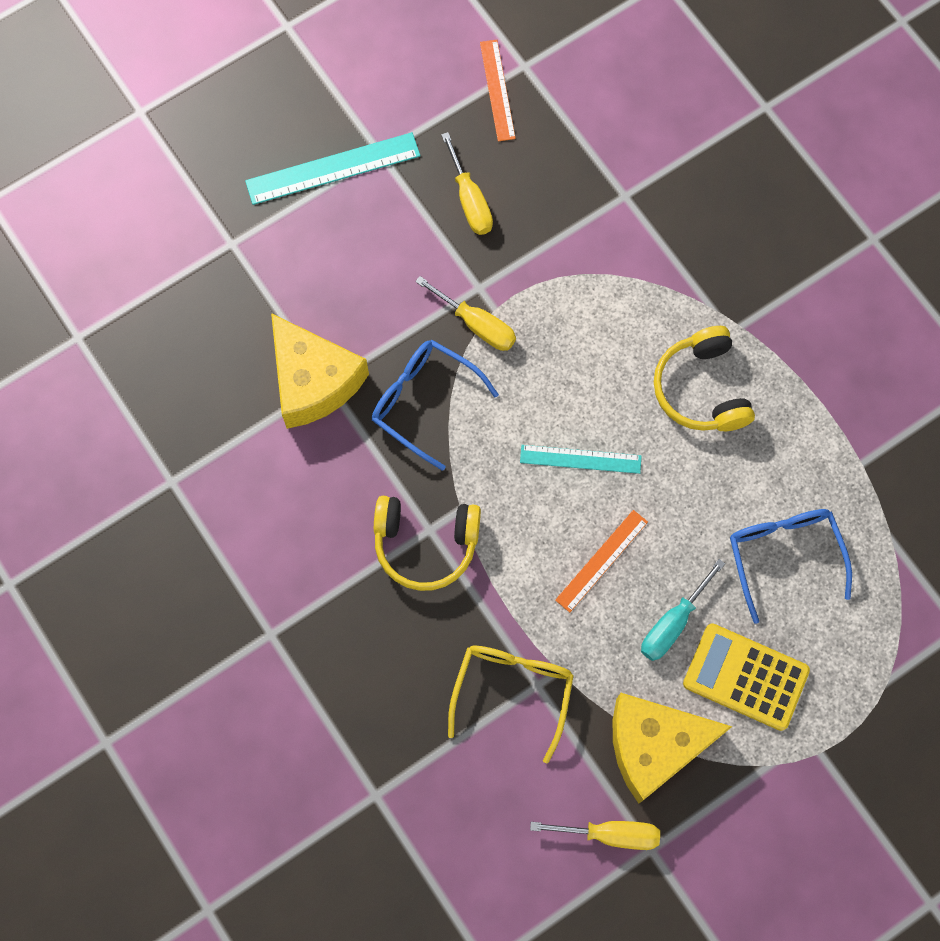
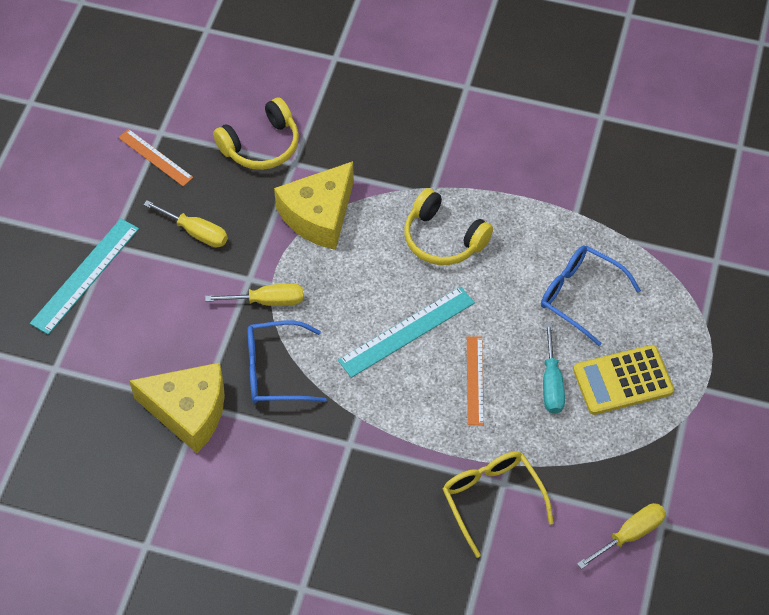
camera: 40 degrees left, 15 degrees down
yellow headphones [374,496,481,591] -> yellow headphones moved to [213,97,299,170]
turquoise ruler [520,445,642,474] -> turquoise ruler [338,287,475,378], size x1.53
yellow cheese [612,693,733,804] -> yellow cheese moved to [274,161,354,250]

